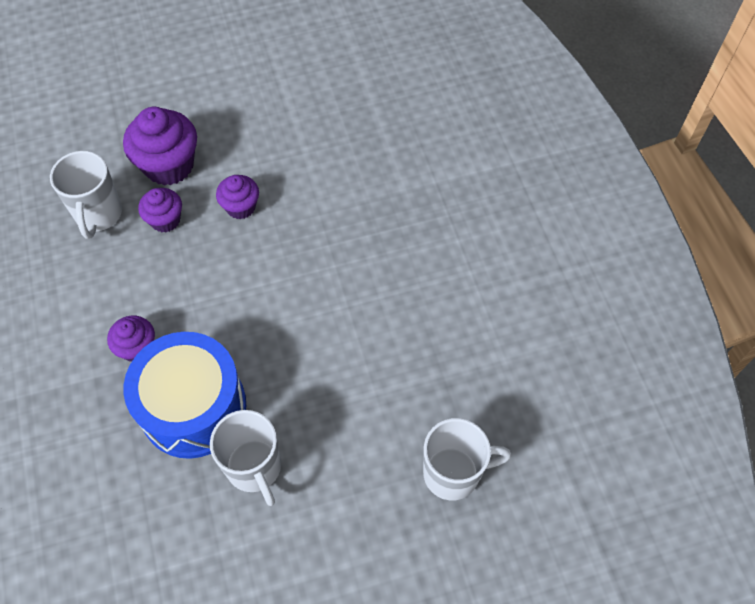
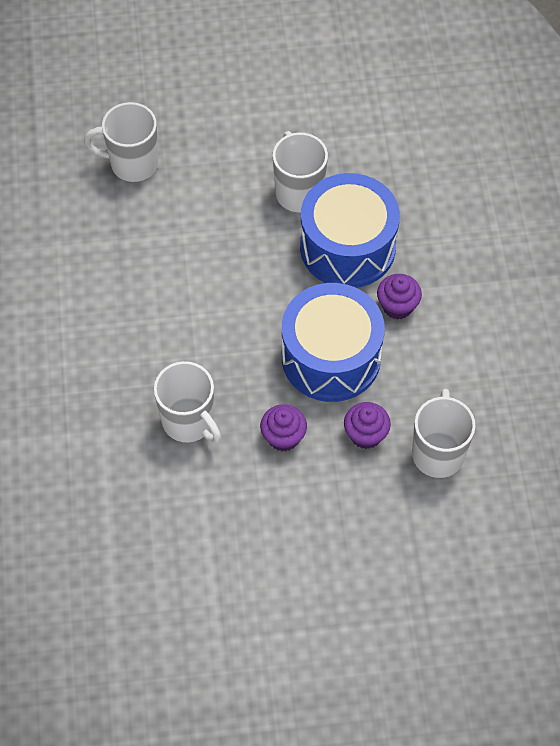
camera: 170 degrees left, 0 degrees up
purple cupcake [123,107,197,186] -> none
none -> white mug [154,361,221,444]
none -> blue drum [282,283,385,402]

